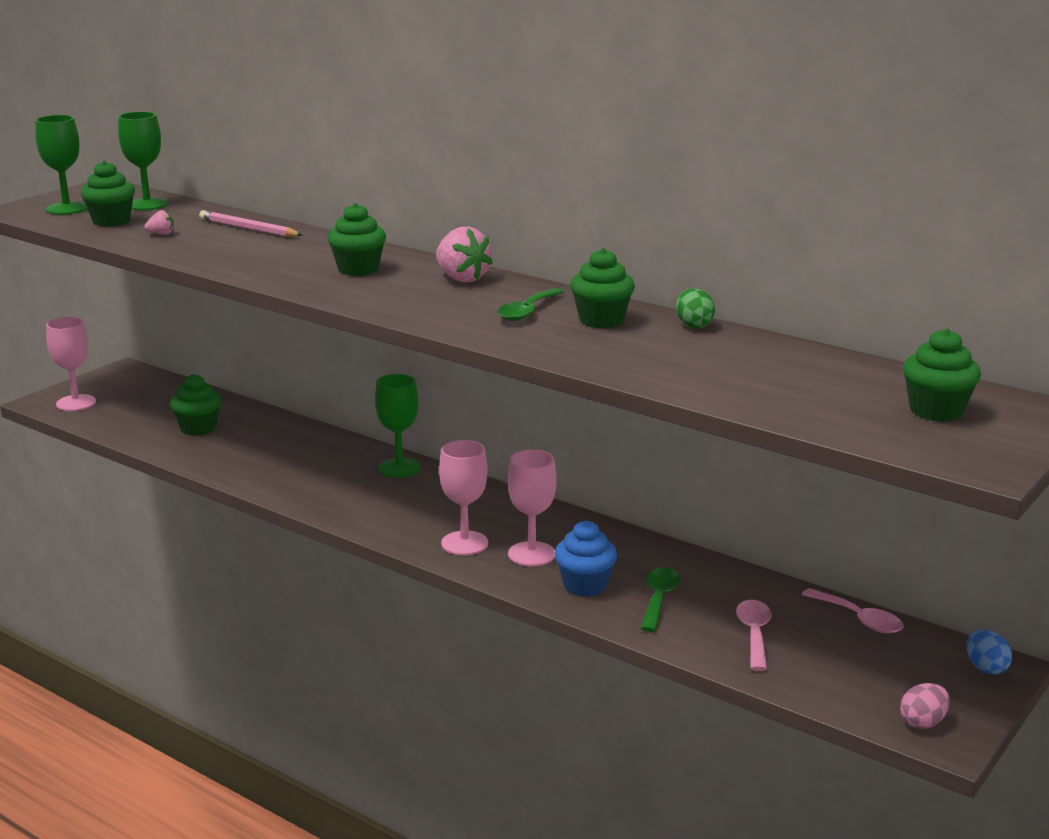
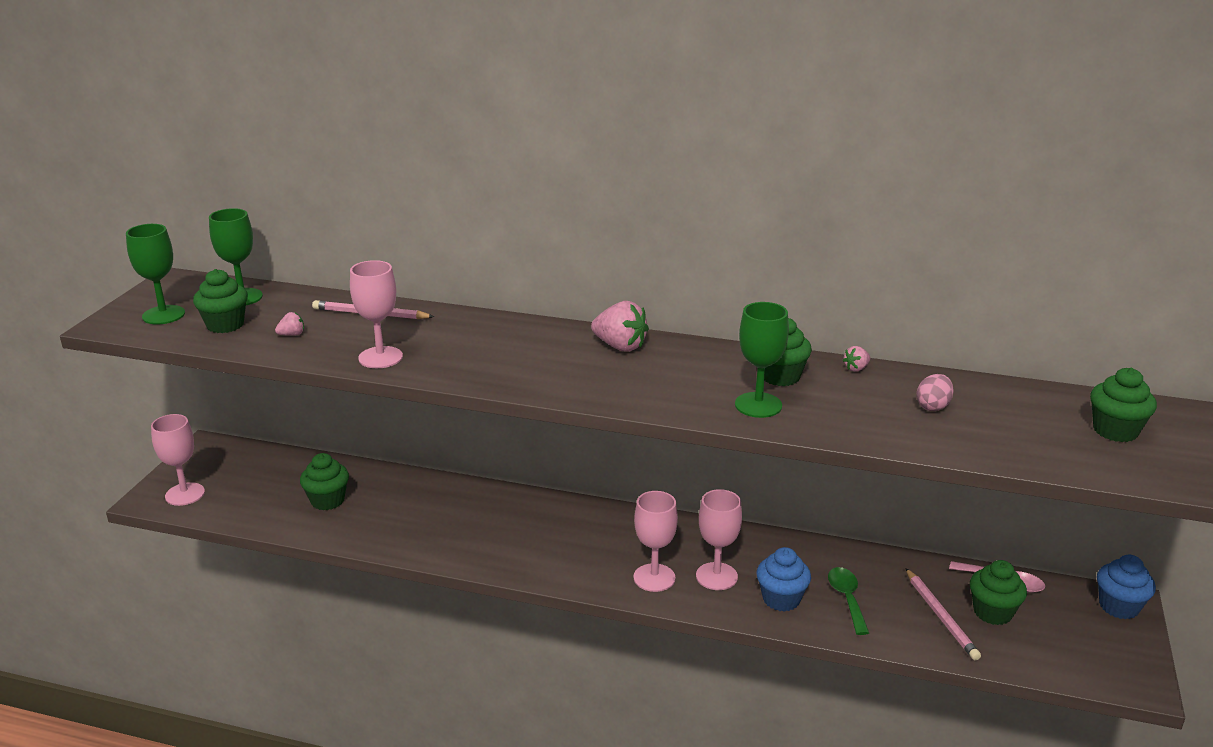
camera: 20 degrees left, 5 degrees up
green cupcake [327,203,386,276] -> green cupcake moved to [970,560,1027,625]
green goblet [375,374,421,478] -> green goblet moved to [735,302,789,418]
green spoon [497,288,564,321] -> none
green egg [676,288,715,328] -> pink strawberry [842,346,871,372]
pink spoon [736,600,771,671] -> pink pencil [905,568,981,660]
pink egg [900,683,950,729] -> pink egg moved to [916,374,954,411]
blue egg [967,629,1012,675] -> blue cupcake [1097,555,1156,619]
none -> pink goblet [350,260,403,368]

